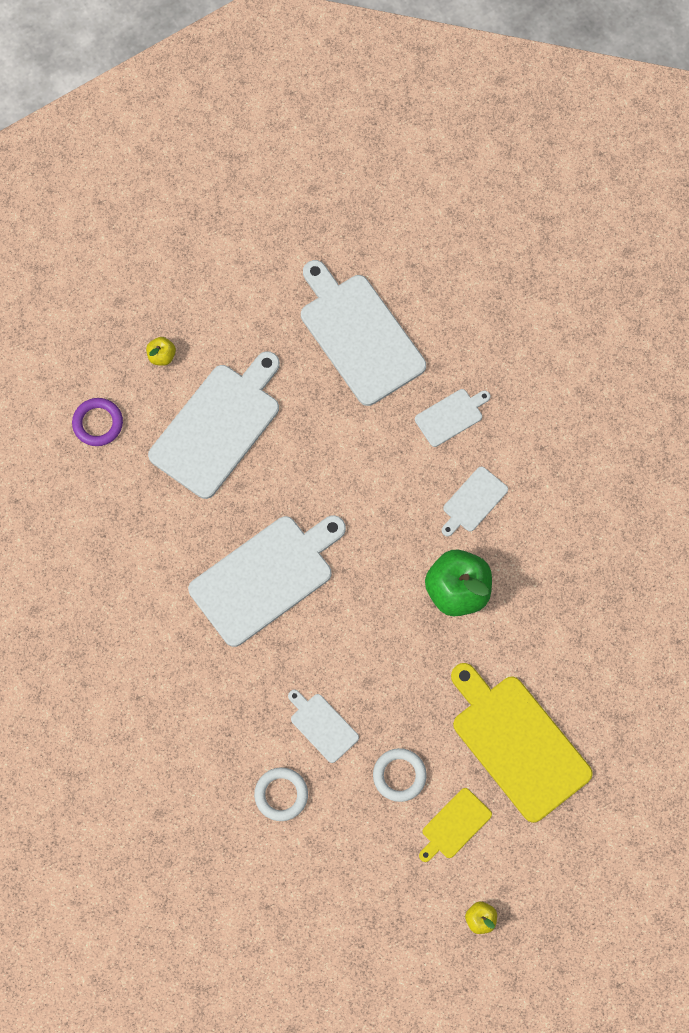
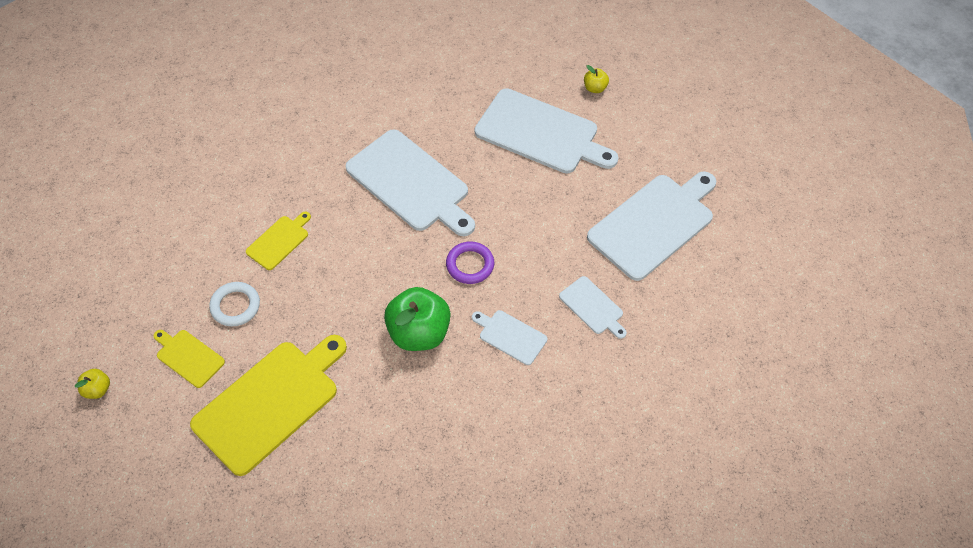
camera: 80 degrees right, 15 degrees down
purple ring [72,398,123,446] -> purple ring moved to [446,241,494,284]
white ring [254,768,308,821] -> none
white cutting board [288,690,359,763] -> yellow cutting board [246,212,311,270]

